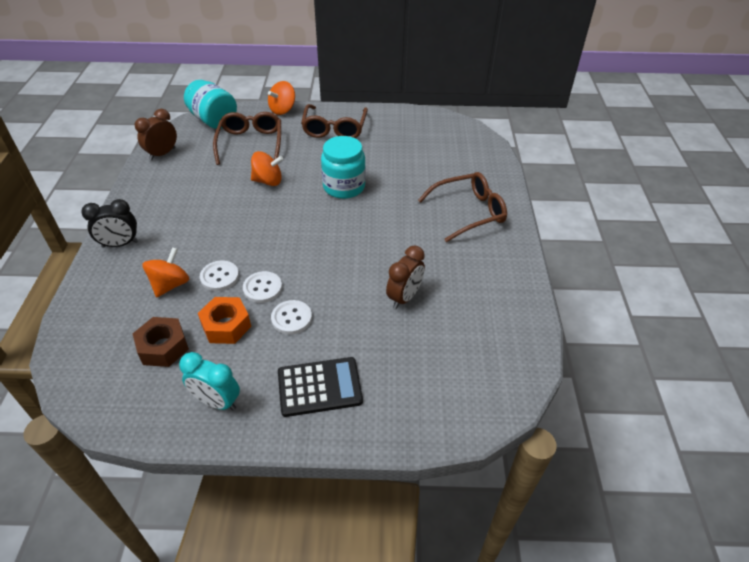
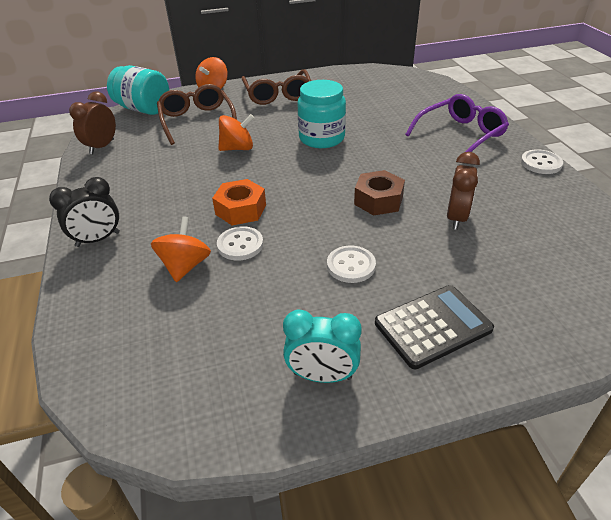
camera: 15 degrees left, 5 degrees down
brown nut [133,317,189,367] -> brown nut moved to [354,170,405,216]
orange nut [198,297,251,344] -> orange nut moved to [212,179,266,225]
white button [243,271,282,303] -> white button moved to [521,149,563,174]
brown glasses [418,172,507,242] -> purple glasses [405,94,509,152]

